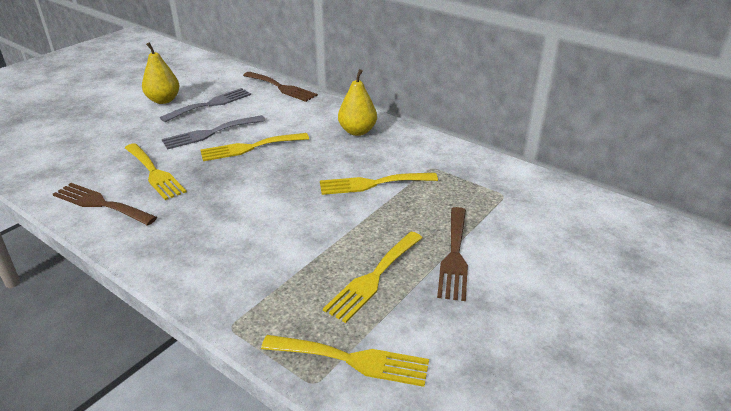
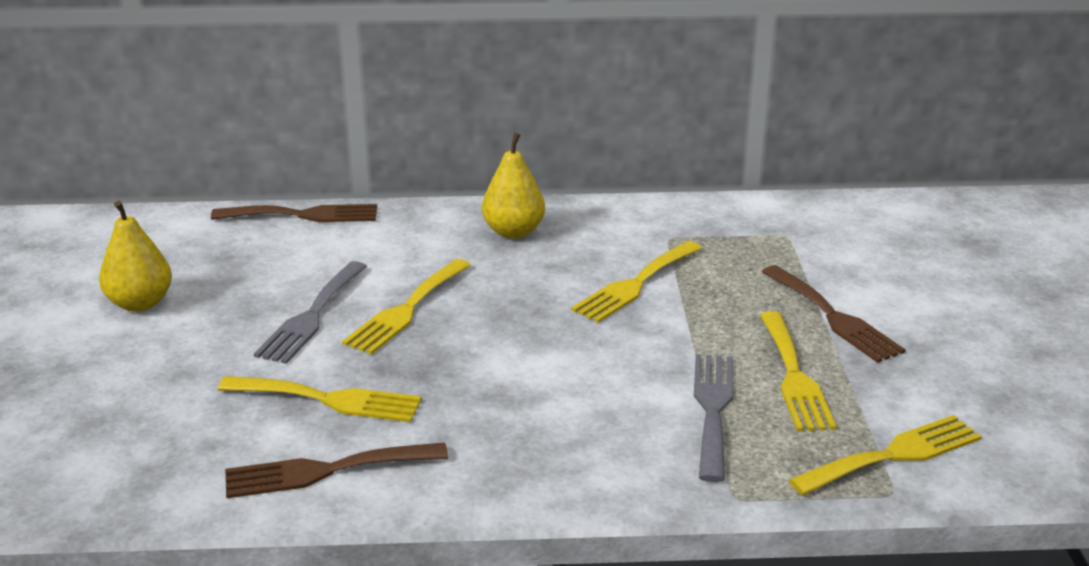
camera: 40 degrees left, 5 degrees down
grey fork [160,88,251,122] -> grey fork moved to [694,354,733,482]

